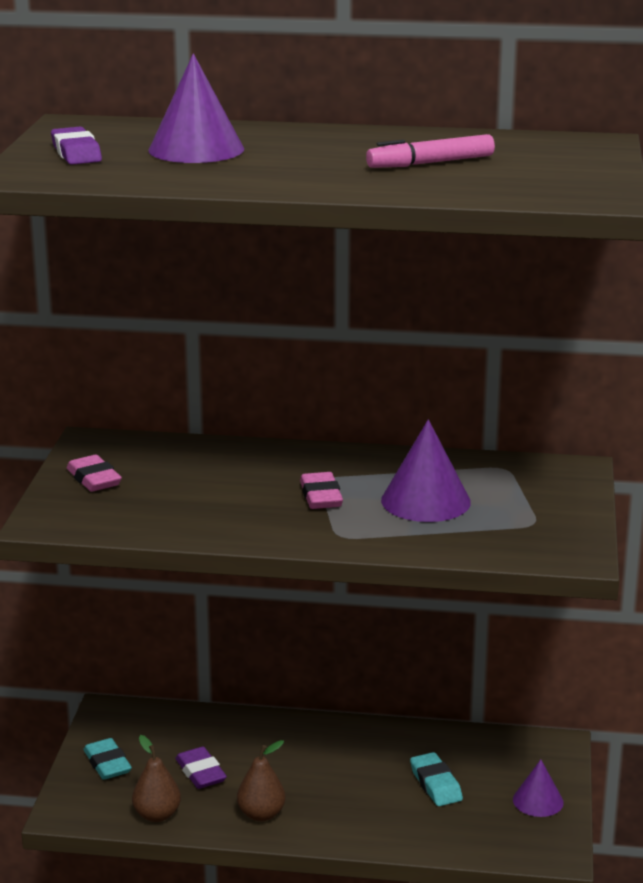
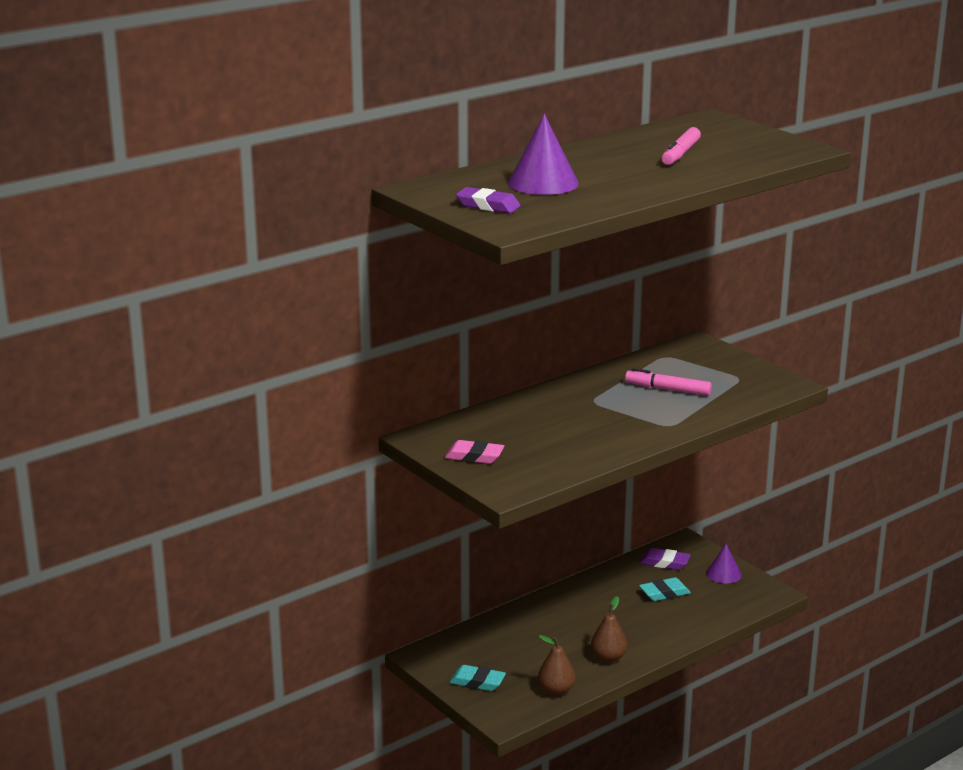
camera: 45 degrees left, 0 degrees up
purple eraser [175,747,227,789] -> purple eraser moved to [640,548,690,570]
pink eraser [300,472,343,509] -> none
purple cone [381,419,471,522] -> pink marker [625,368,712,396]
turquoise eraser [410,752,463,806] -> turquoise eraser turned 45 degrees counterclockwise [639,577,691,601]

